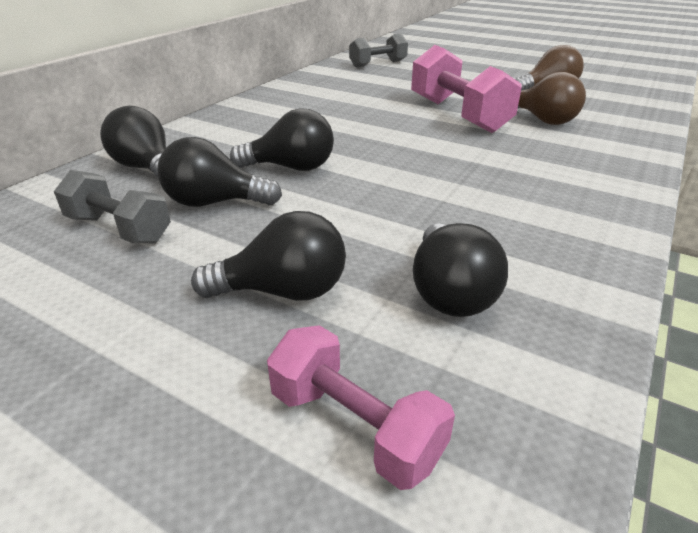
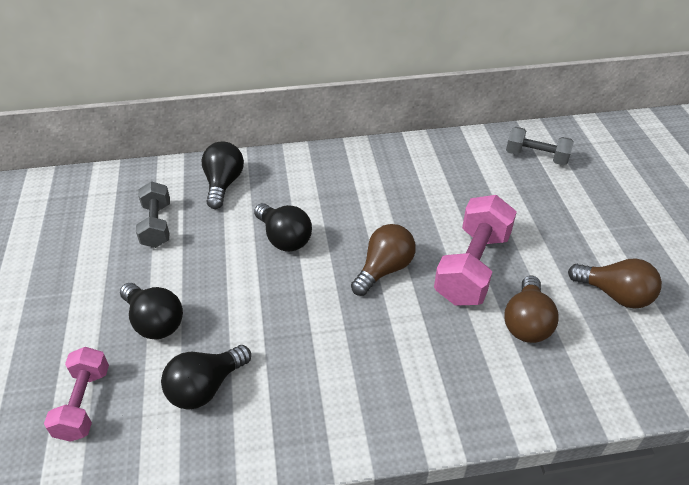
camera: 50 degrees right, 10 degrees up
black light bulb [157,137,282,207] -> none
none -> brown light bulb [351,224,416,296]

